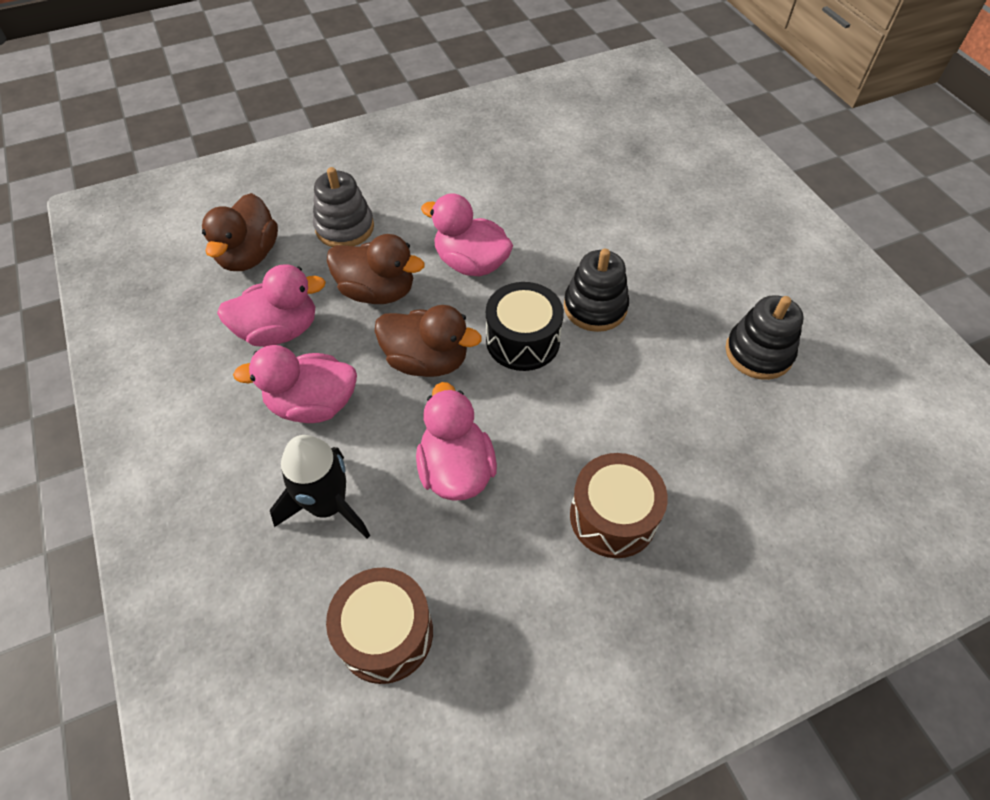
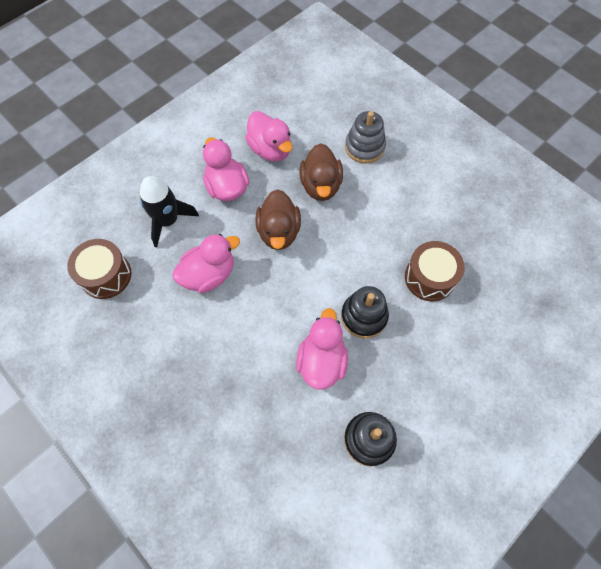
camera: 70 degrees right, 10 degrees up
brown duck [202,193,278,271] -> none
pink duck [421,193,513,276] -> pink duck moved to [296,308,348,390]
black drum [486,282,564,371] -> none
brown drum [570,453,668,558] -> brown drum moved to [405,241,465,301]

